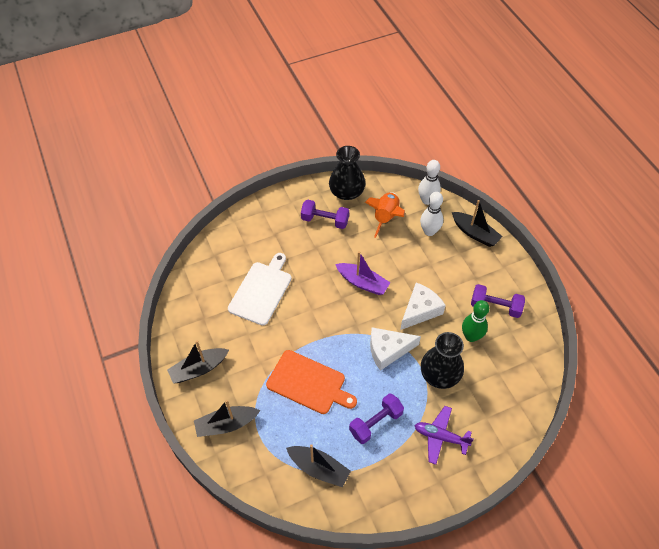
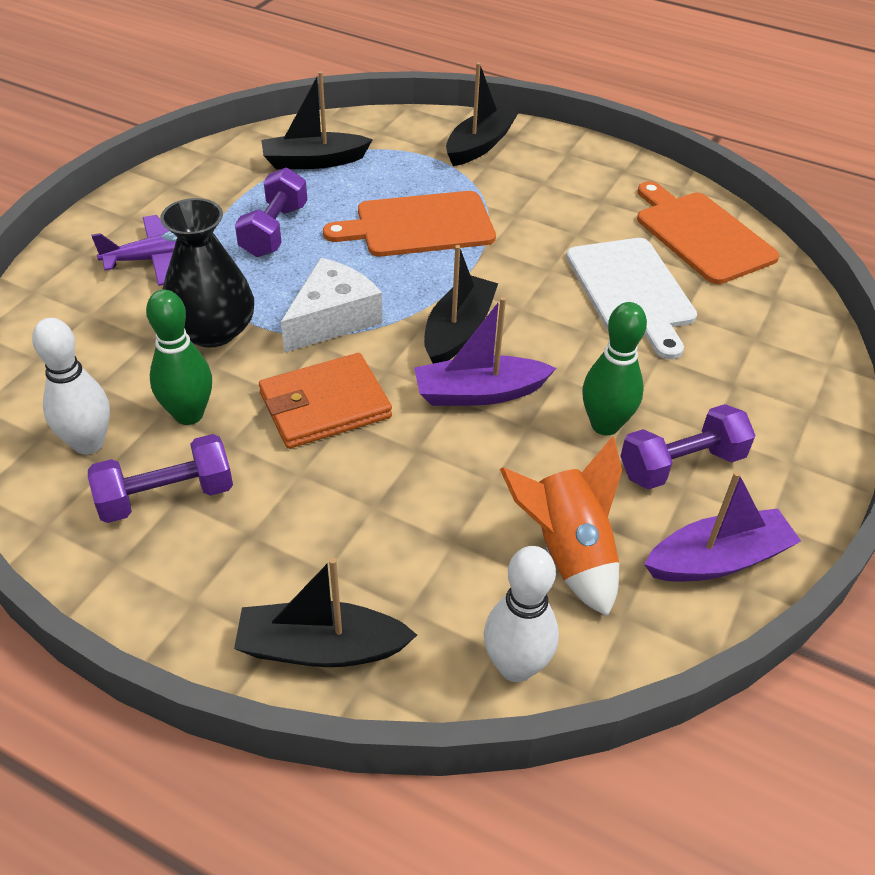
camera: 140 degrees right, 10 degrees down
black boat [167,341,229,384] -> black boat moved to [424,245,498,364]
black vase [329,146,365,200] -> purple boat [644,471,801,582]
white cheese [400,283,446,330] -> orange wallet [259,353,392,449]
white bowling pin [420,192,443,236] -> white bowling pin moved to [32,318,110,455]
none -> green bowling pin [582,302,647,435]
none -> orange cutting board [637,181,780,284]

